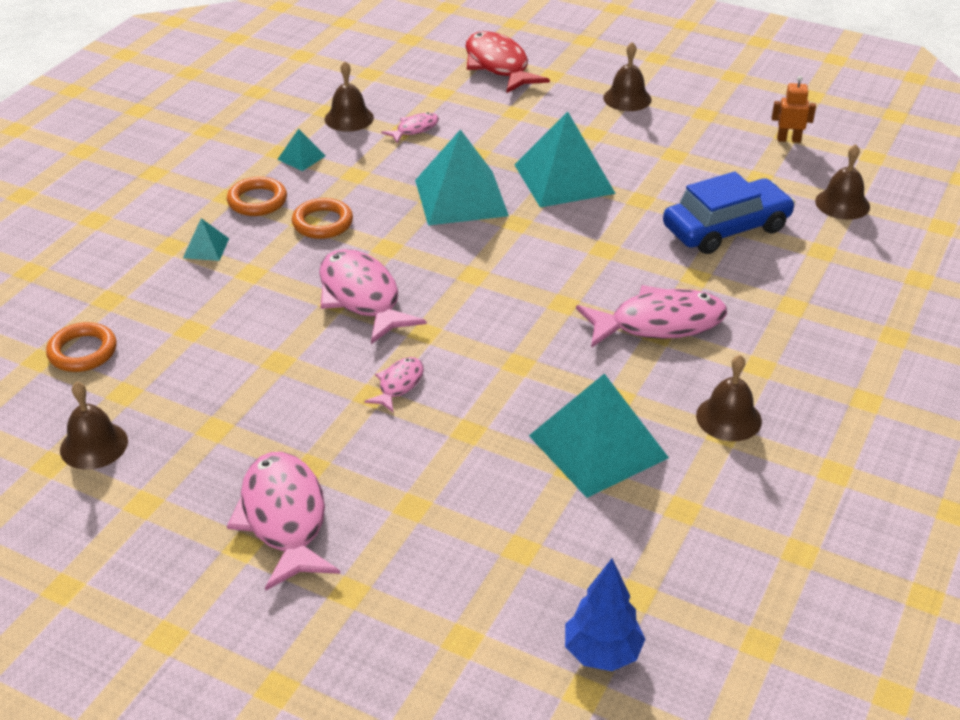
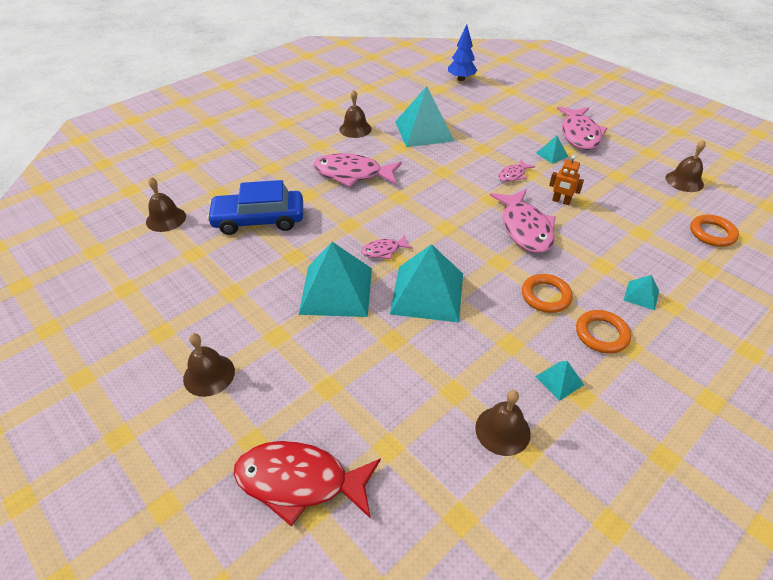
camera: 160 degrees left, 5 degrees up
pink fish [381,112,439,143] -> pink fish moved to [361,235,413,259]
red fish [465,31,550,93] -> red fish turned 105 degrees clockwise [234,441,381,526]
orange robot [772,76,816,143] -> orange robot moved to [549,155,584,205]
none -> turquoise pyramid [536,136,568,164]

